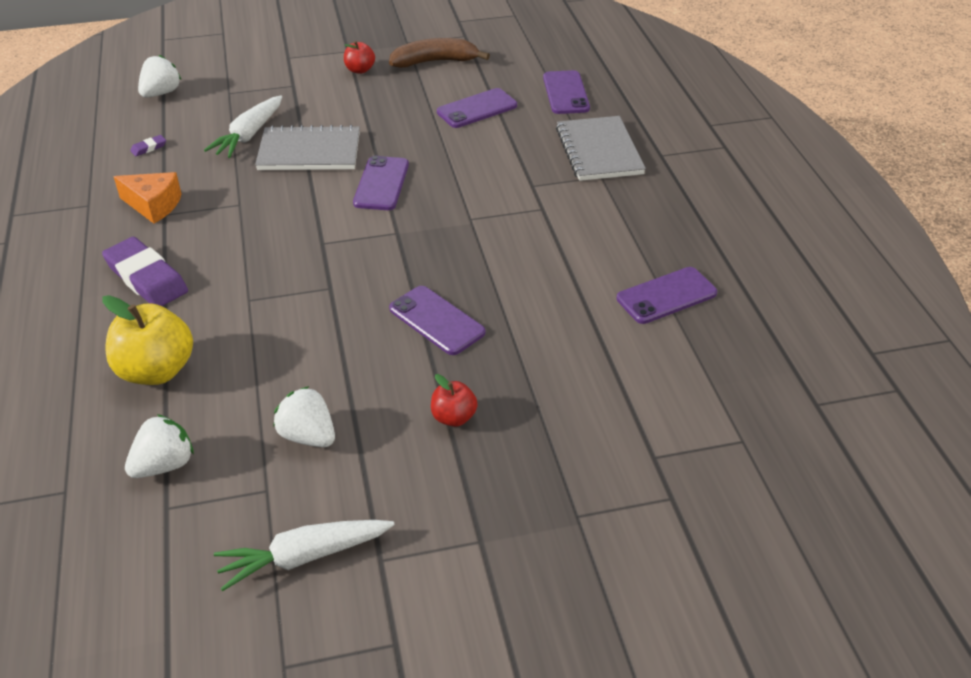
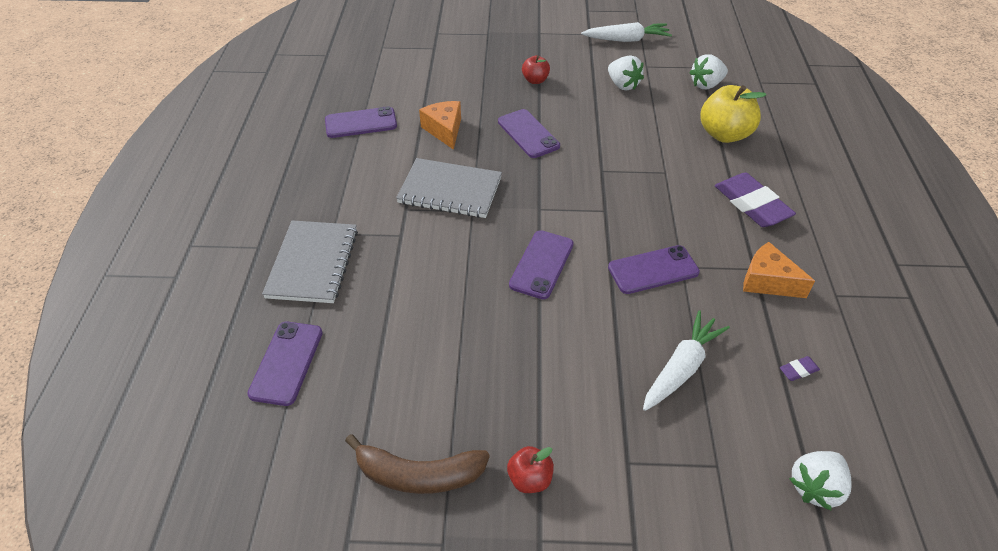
camera: 165 degrees left, 5 degrees up
grey notebook [255,125,360,170] -> grey notebook moved to [396,158,502,218]
purple phone [437,88,517,128] -> purple phone moved to [608,245,700,294]
none -> orange cheese [419,101,461,150]

